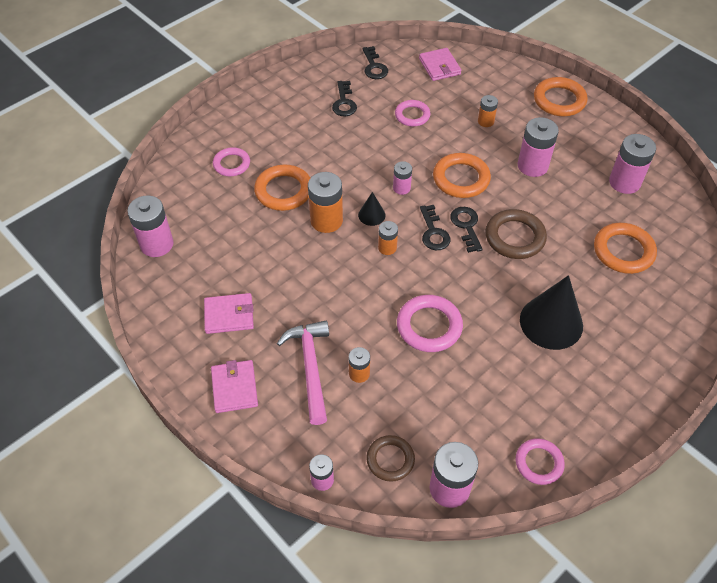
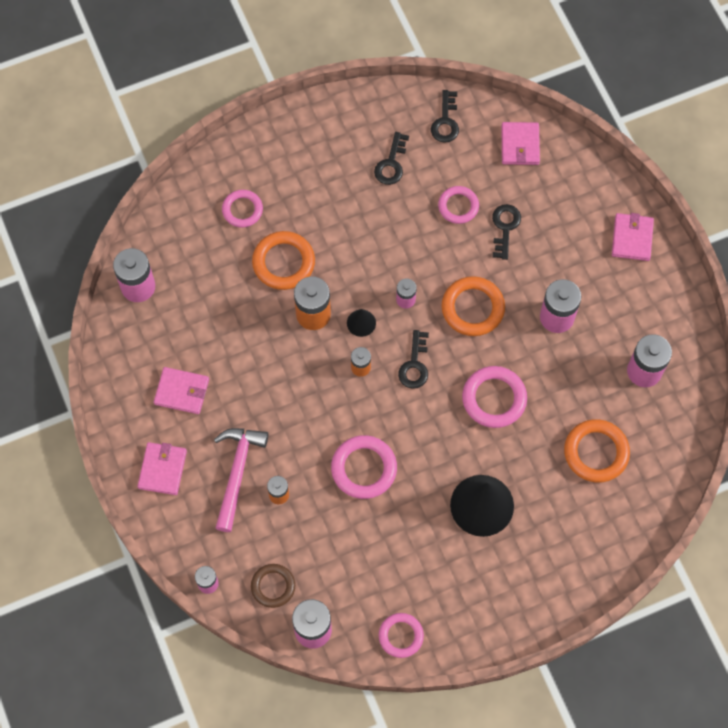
camera: 20 degrees right, 15 degrees up
black key [450,207,483,253] -> black key moved to [492,204,521,260]
orange battery [478,95,498,127] -> none
brown ring [485,209,547,259] -> pink ring [462,366,527,428]
orange ring [534,77,588,116] -> pink wallet [612,213,654,261]

